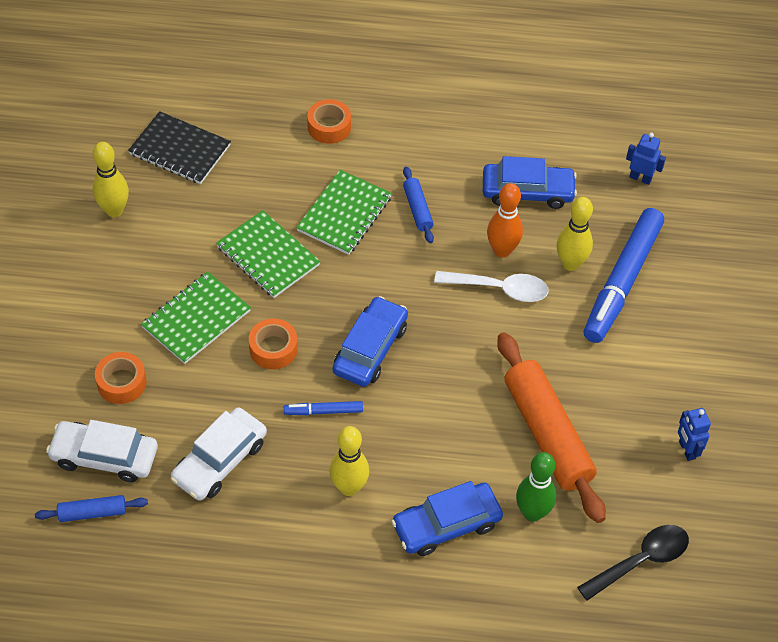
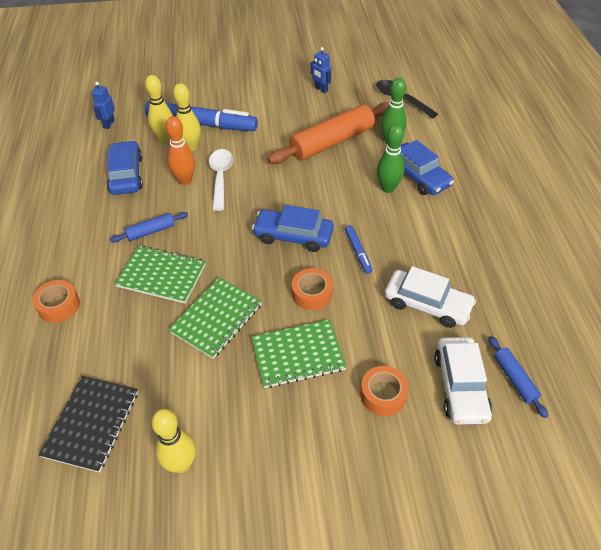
camera: 100 degrees left, 5 degrees down
green notebook [141,272,251,364] -> green notebook turned 45 degrees counterclockwise [252,320,346,388]
yellow bowling pin [330,426,369,496] -> yellow bowling pin moved to [145,75,173,142]
blue robot [678,408,711,461] -> blue robot turned 75 degrees clockwise [311,47,331,93]
none -> green bowling pin [377,124,405,193]

